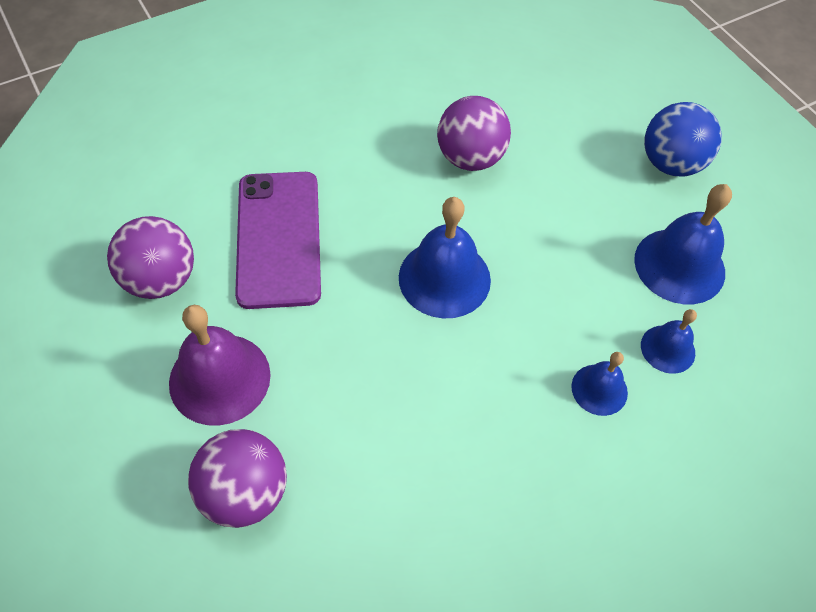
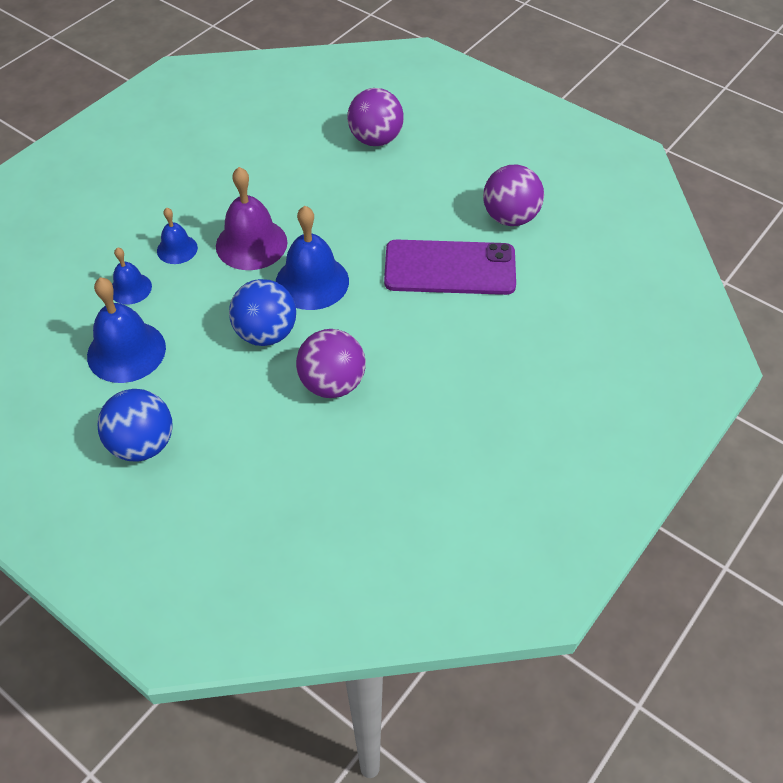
camera: 160 degrees right, 5 degrees down
purple bell [169,305,271,426] -> purple bell moved to [216,167,288,270]
purple phone [235,172,321,309] -> purple phone turned 60 degrees counterclockwise [384,240,516,295]
none -> blue ball [229,279,296,346]

